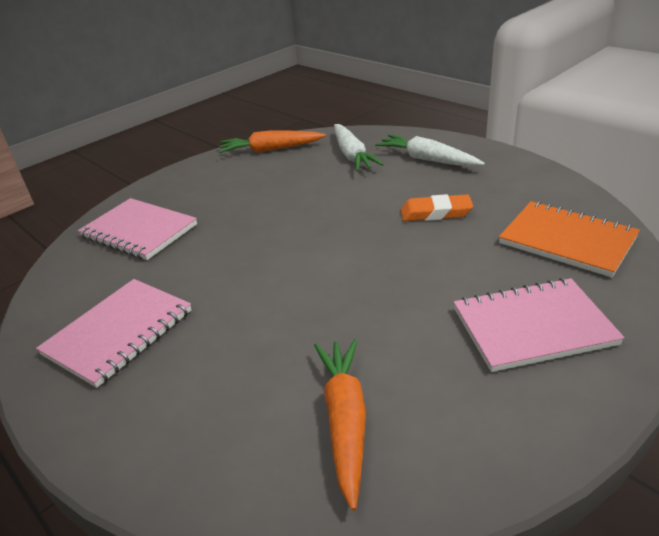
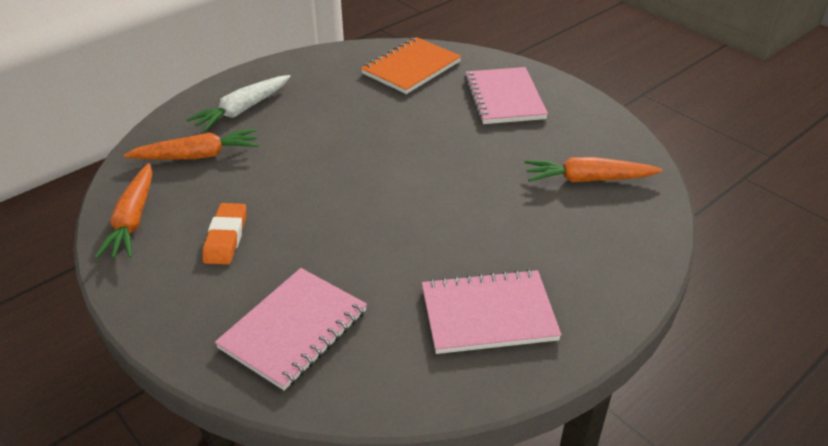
camera: 90 degrees left, 5 degrees up
pink notebook [36,279,192,388] -> pink notebook turned 45 degrees counterclockwise [422,269,562,354]
white carrot [334,124,384,171] -> orange carrot [124,128,259,159]
orange eraser [401,194,473,221] -> orange eraser moved to [203,203,246,265]

